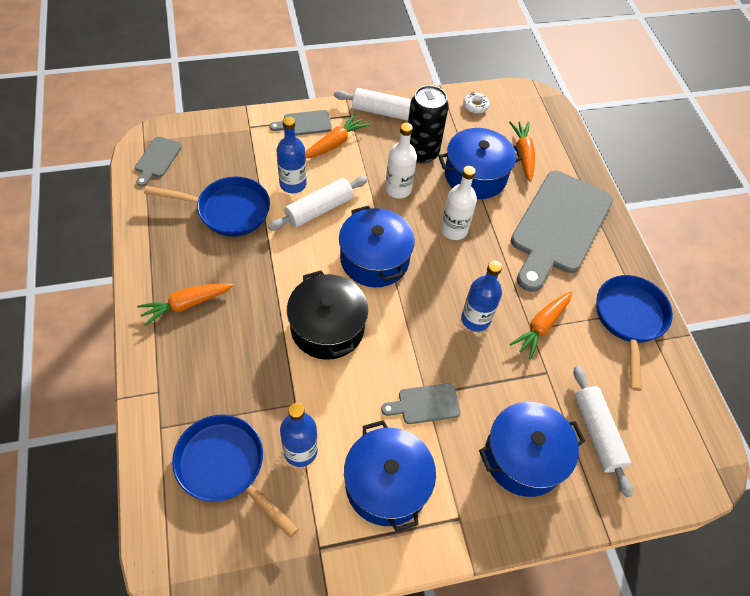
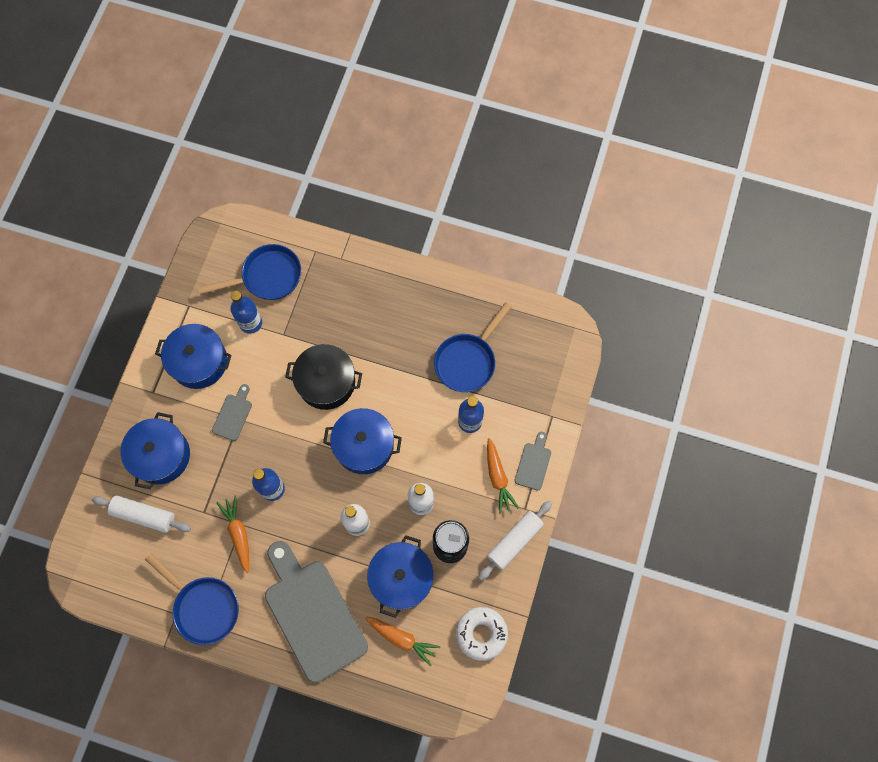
camera: 125 degrees right, 15 degrees up
grey cutting board [135,137,182,187] -> none
orange carrot [137,283,234,326] -> none
white rolling pin [268,176,368,230] -> none
white donut [463,92,490,114] -> white donut [456,607,508,661], size x1.87

